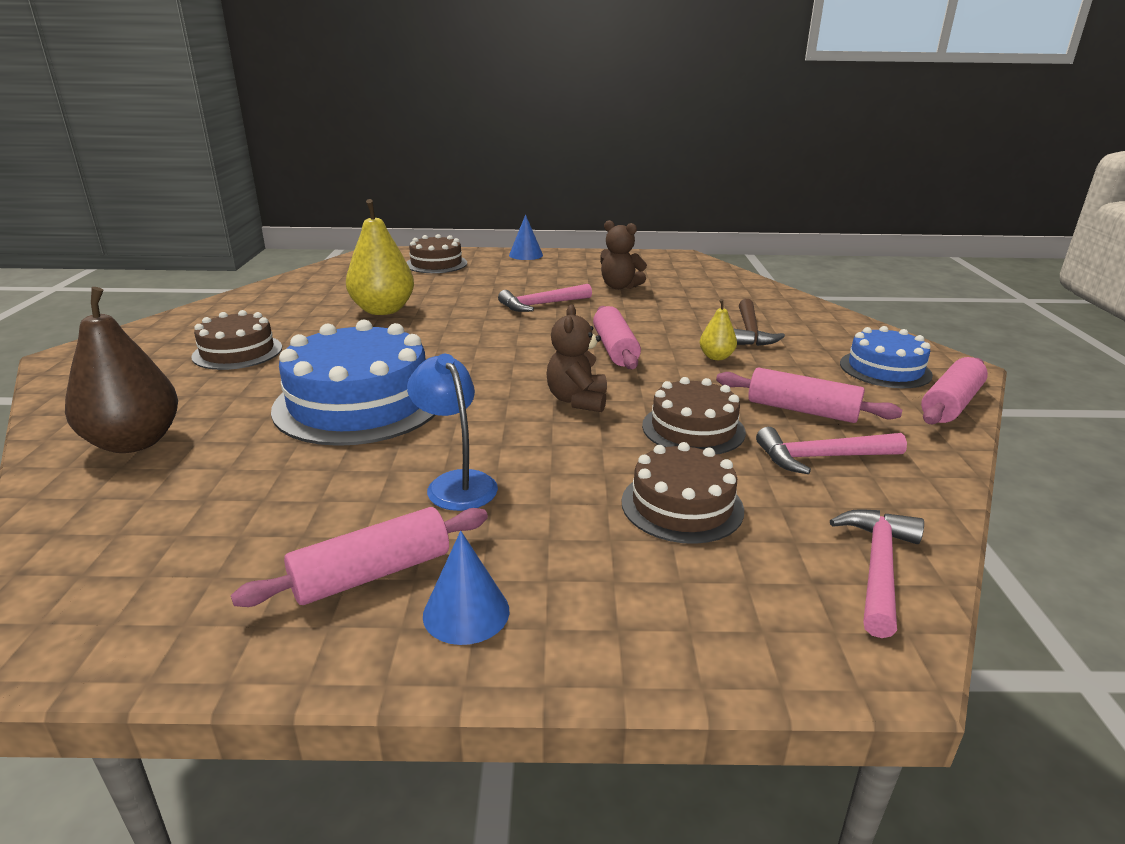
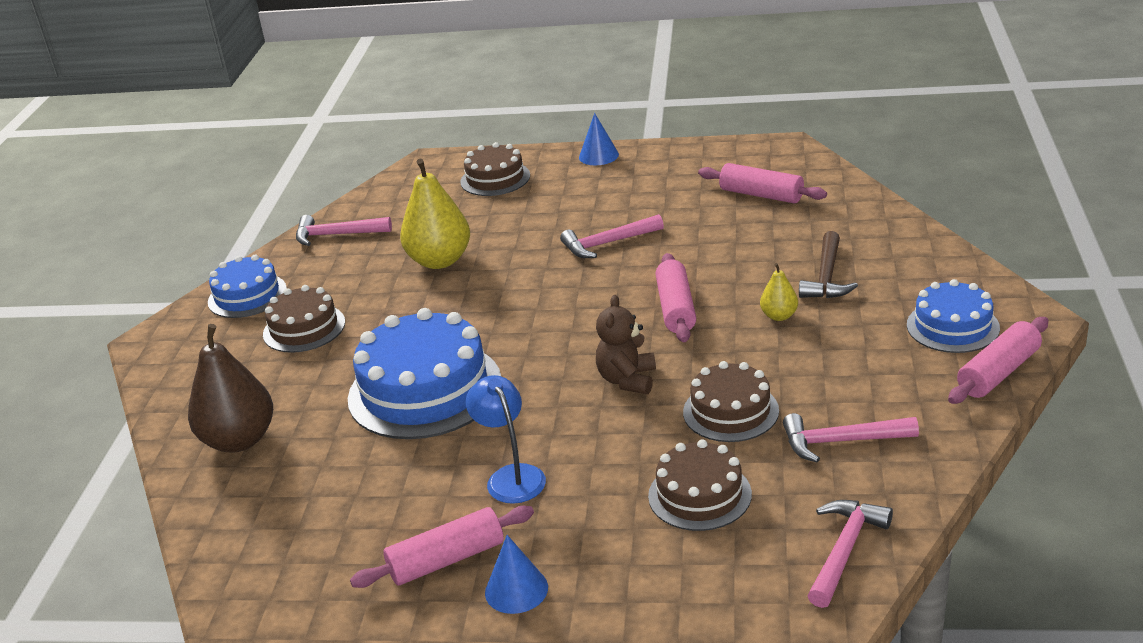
camera: 10 degrees right, 5 degrees up
brown teddy bear [600,220,647,289] -> none
pink rolling pin [716,368,902,423] -> pink rolling pin moved to [698,163,827,203]
none -> blue cake [208,255,287,318]
none -> pink hammer [296,215,392,246]

